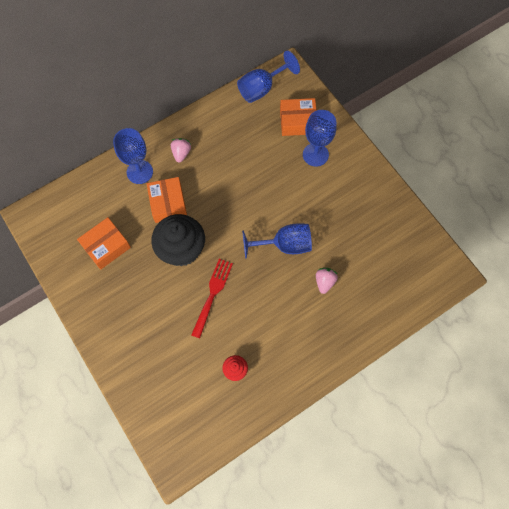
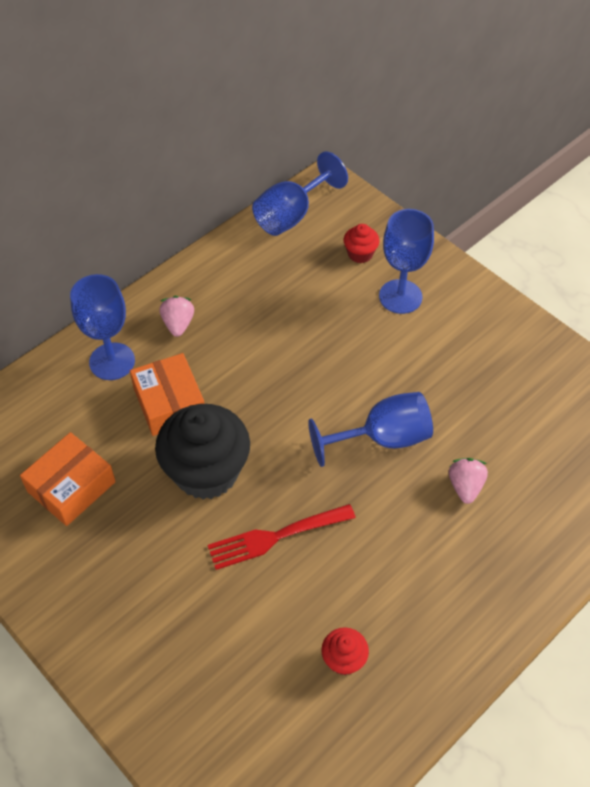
camera: 10 degrees left, 15 degrees down
red fork [191,259,233,338] -> red fork turned 120 degrees counterclockwise [208,504,356,570]
orange box [280,98,317,136] -> red cupcake [344,224,379,263]

